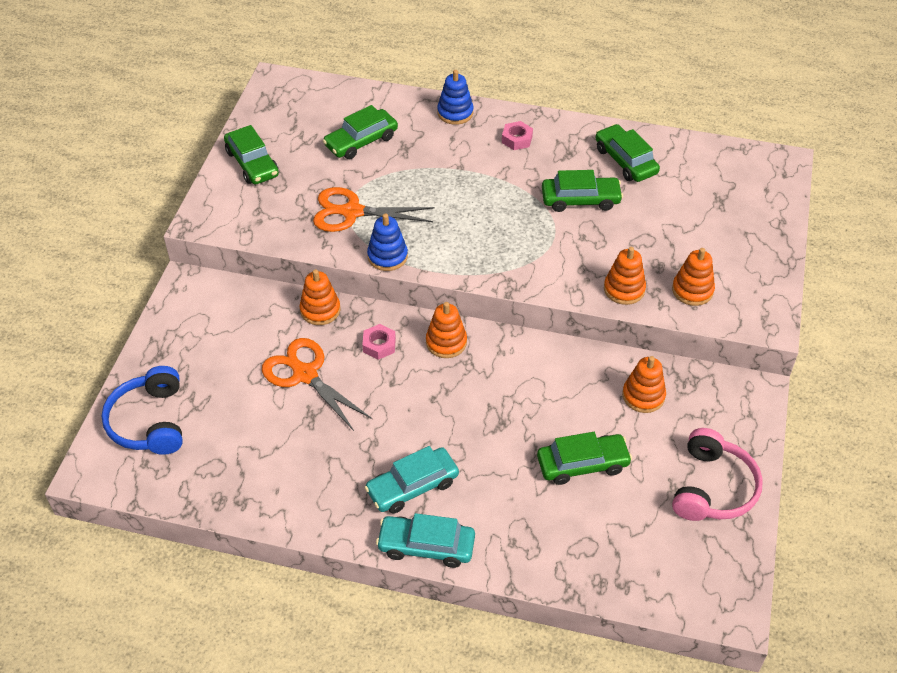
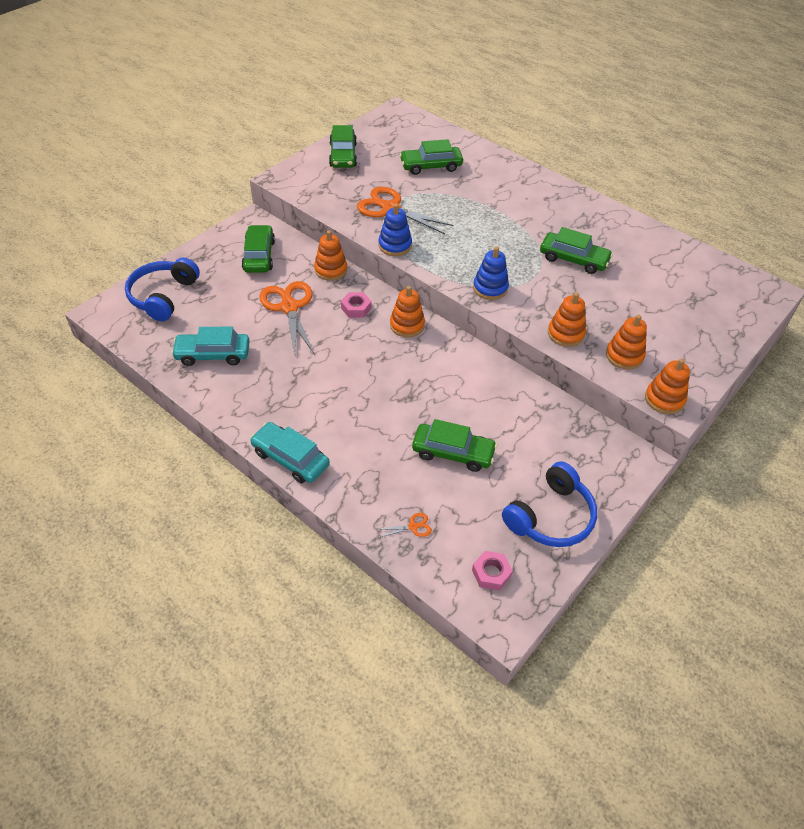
camera: 25 degrees right, 0 degrees up
turquoise car [365,446,459,514] -> turquoise car moved to [171,327,250,366]
blue stacking toy [437,70,474,125] -> blue stacking toy moved to [473,246,509,300]
pink nut [502,121,533,150] -> pink nut moved to [472,551,513,591]
green car [595,124,660,182] -> green car moved to [241,225,275,273]
orange stacking toy [622,356,666,413] -> orange stacking toy moved to [645,358,690,414]
pink headphones [672,428,763,521] -> blue headphones [502,461,597,547]
none -> orange scissors [378,513,432,538]

